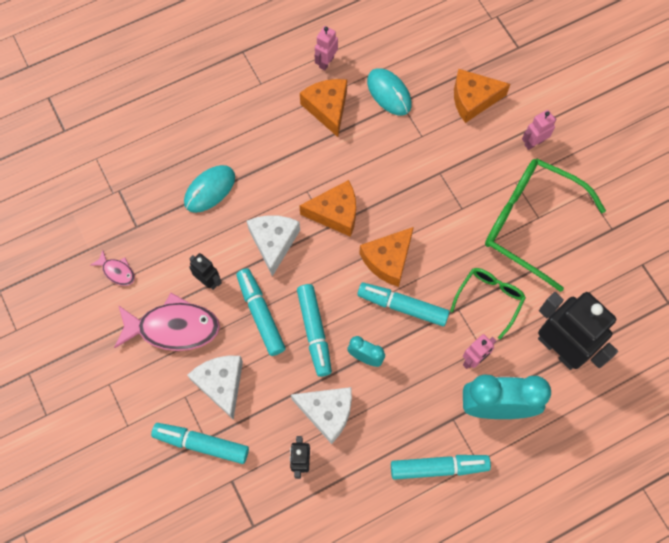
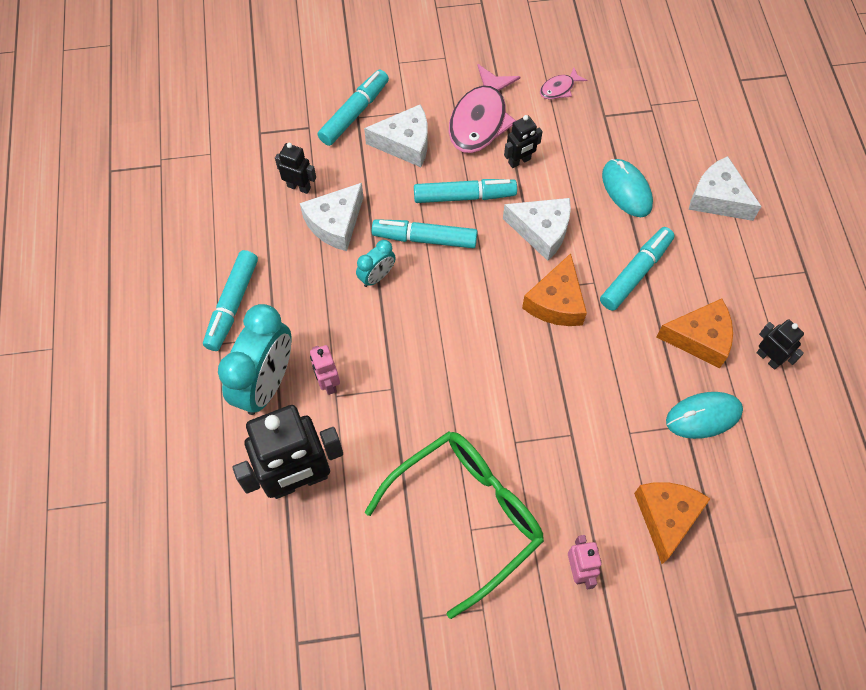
camera: 110 degrees right, 5 degrees down
pink robot [315,26,338,71] -> black robot [757,319,804,370]
turquoise marker [357,283,450,326] -> turquoise marker moved to [600,227,675,311]
orange cheese [359,227,414,287] -> none
green glasses [450,268,526,339] -> none
none -> white cheese [689,156,762,221]

